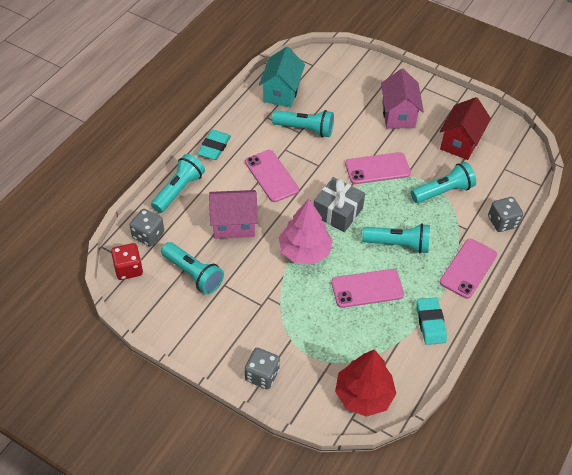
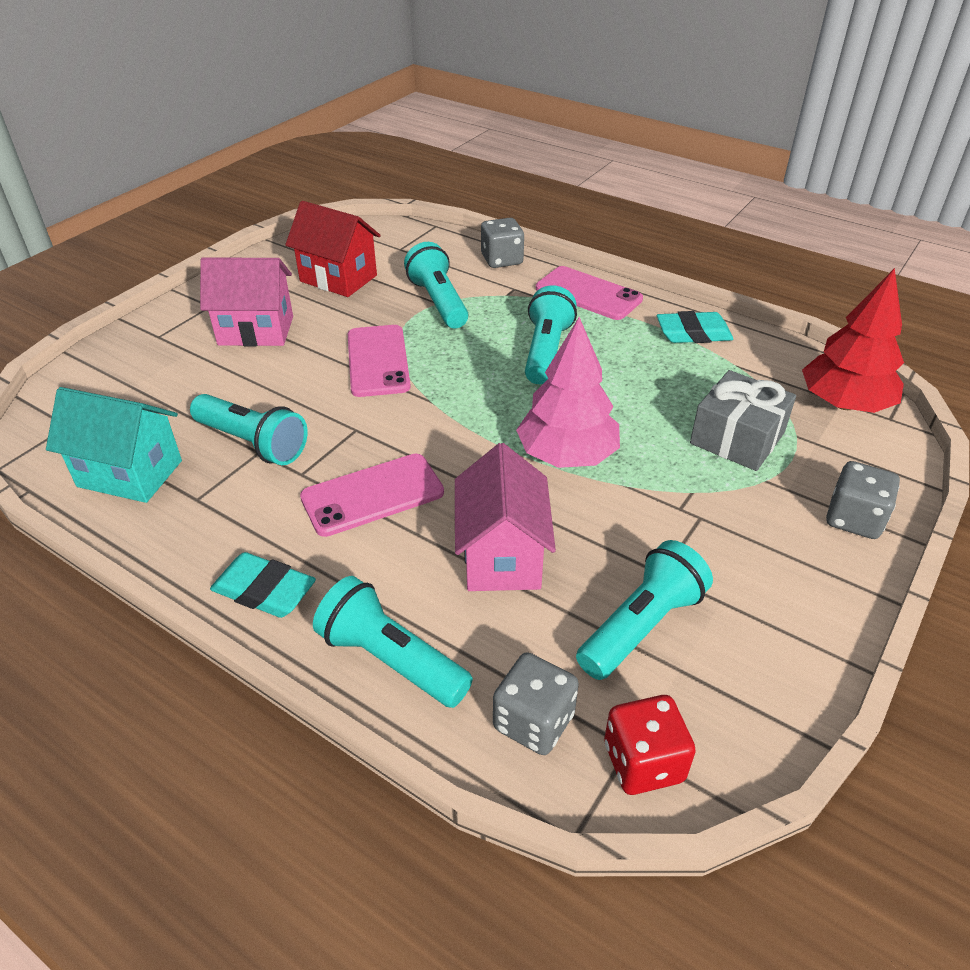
camera: 85 degrees left, 10 degrees down
turquoise flashlight [272,110,334,137] -> turquoise flashlight turned 105 degrees clockwise [190,394,308,465]
grey gift [314,177,365,232] -> grey gift moved to [690,370,796,471]
pink phone [331,269,404,308] -> none

